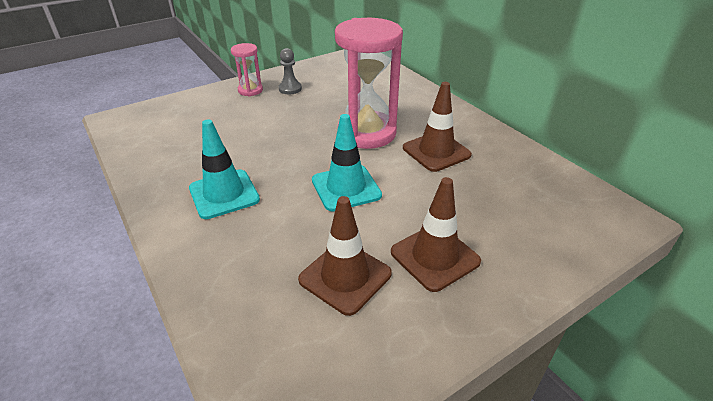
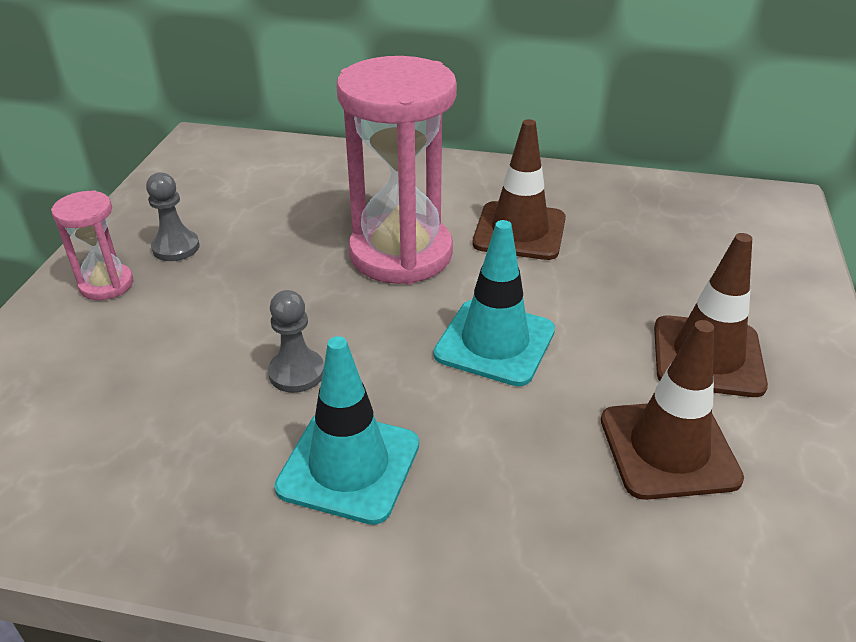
camera: 45 degrees left, 0 degrees up
none -> grey pawn [268,290,324,393]

